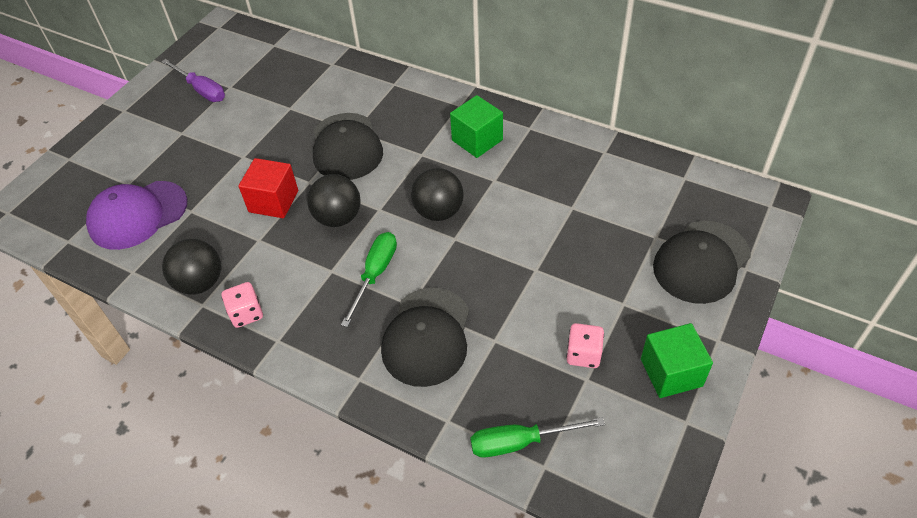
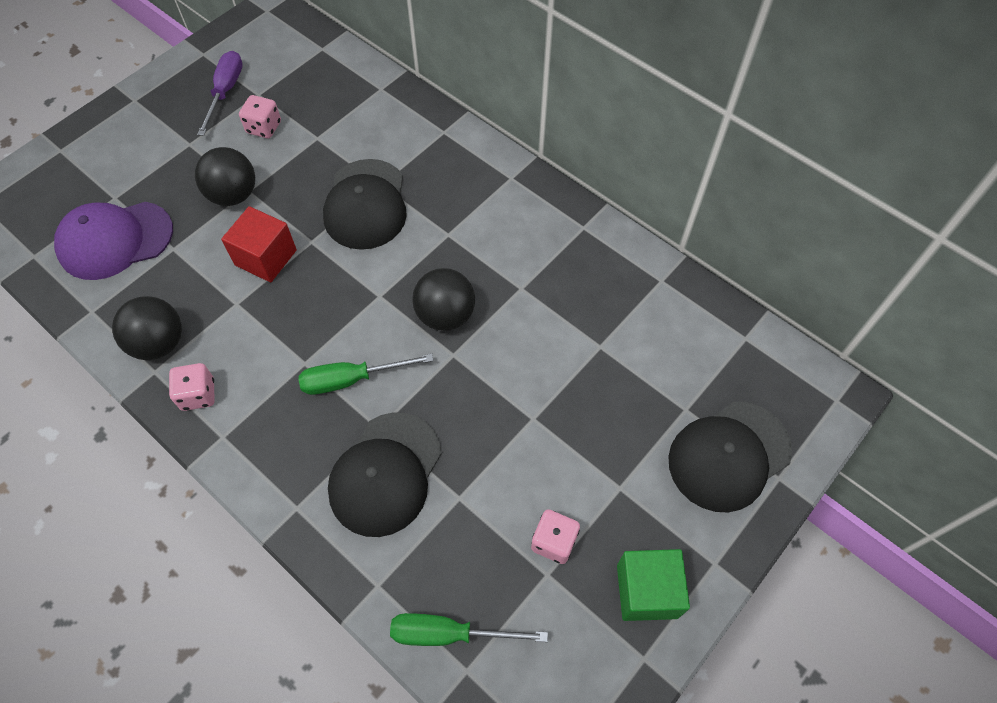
camera: 10 degrees right, 10 degrees up
purple screwdriver [161,59,225,102] -> purple screwdriver turned 135 degrees counterclockwise [197,51,243,136]
black ball [307,174,361,227] -> black ball moved to [195,147,255,206]
green screwdriver [341,232,397,327] -> green screwdriver turned 135 degrees counterclockwise [299,354,434,395]
green cube [450,95,503,158] -> none
none -> pink dice [239,95,281,138]

